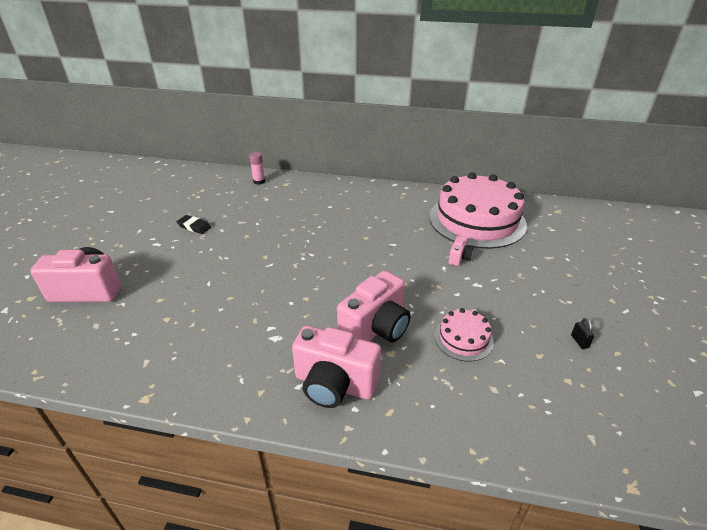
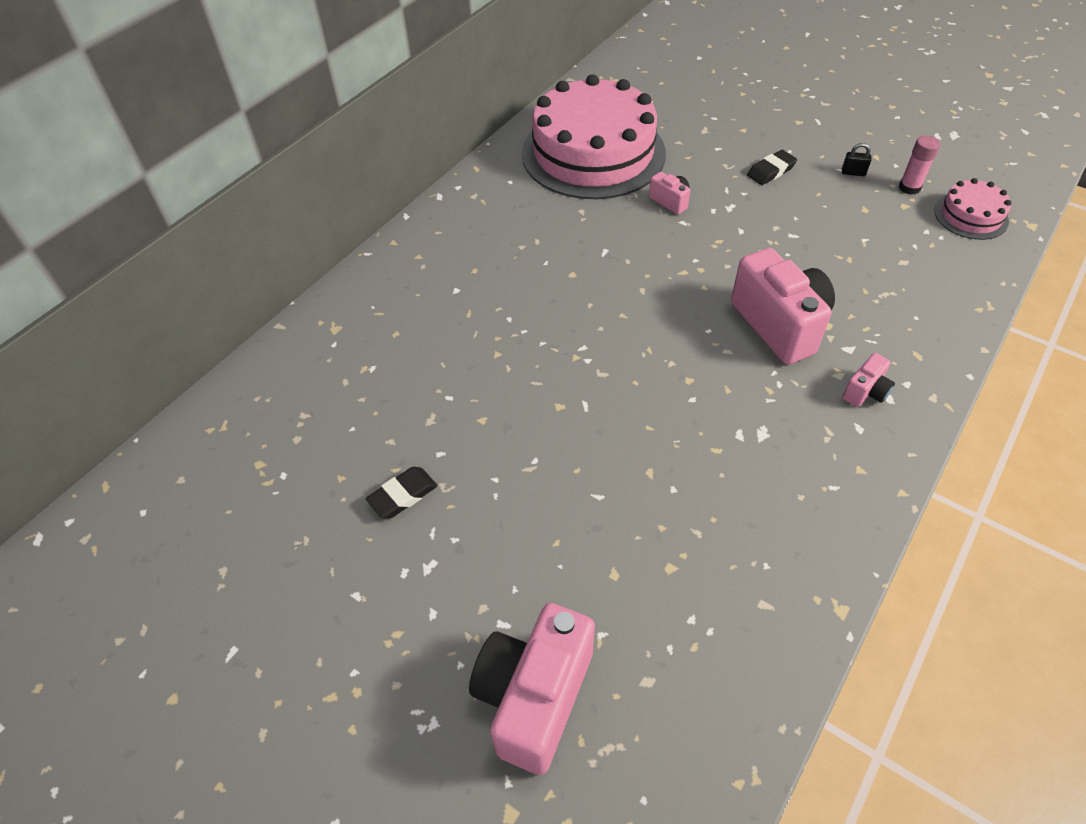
camera: 65 degrees left, 15 degrees up
pink glue stick [249,152,265,185] -> pink glue stick moved to [899,135,940,195]
pink camera [292,325,381,408] -> pink camera [842,353,895,407], size x0.46
pink cake [434,308,494,362] -> pink cake moved to [934,178,1011,240]
none -> black eraser [747,150,797,185]

